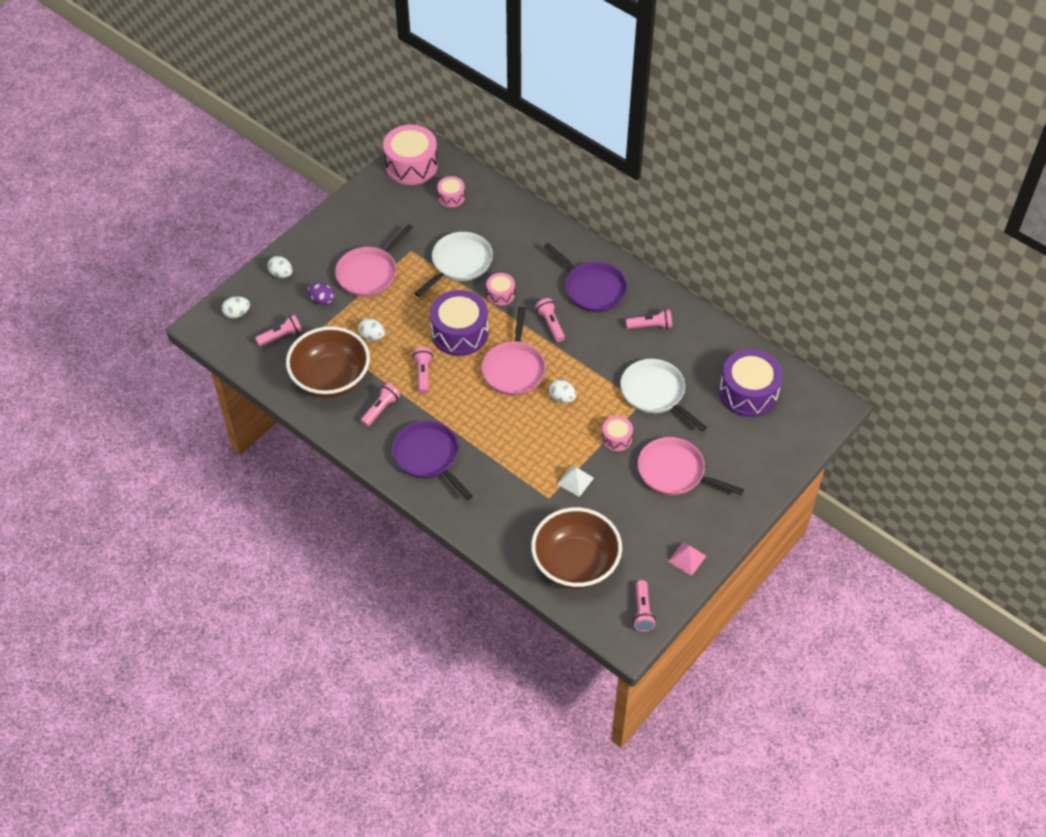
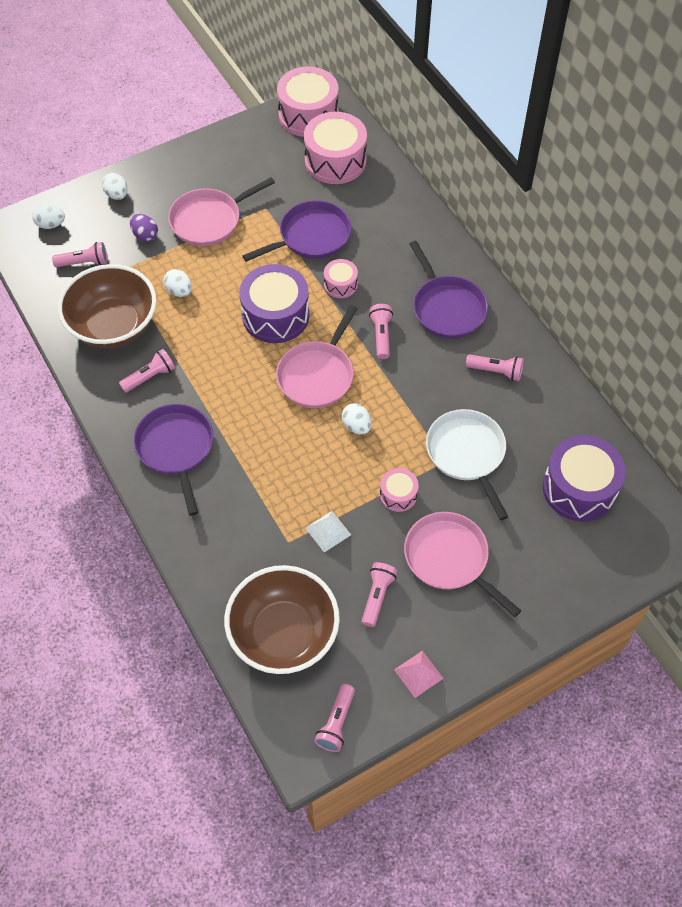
camera: 20 degrees right, 5 degrees up
pink flashlight [412,347,433,394] -> pink flashlight moved to [362,562,397,627]
white pan [414,232,493,297] -> purple pan [243,200,351,262]
pink drum [437,176,465,207] -> pink drum [304,112,367,184], size x1.97

